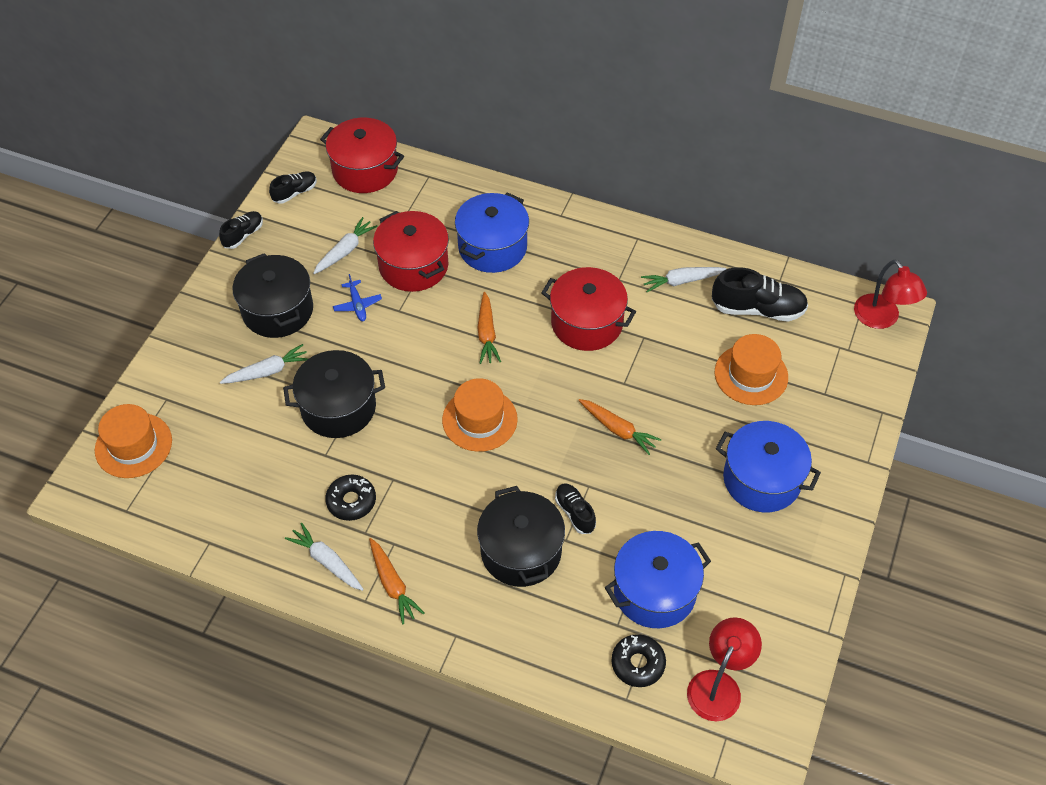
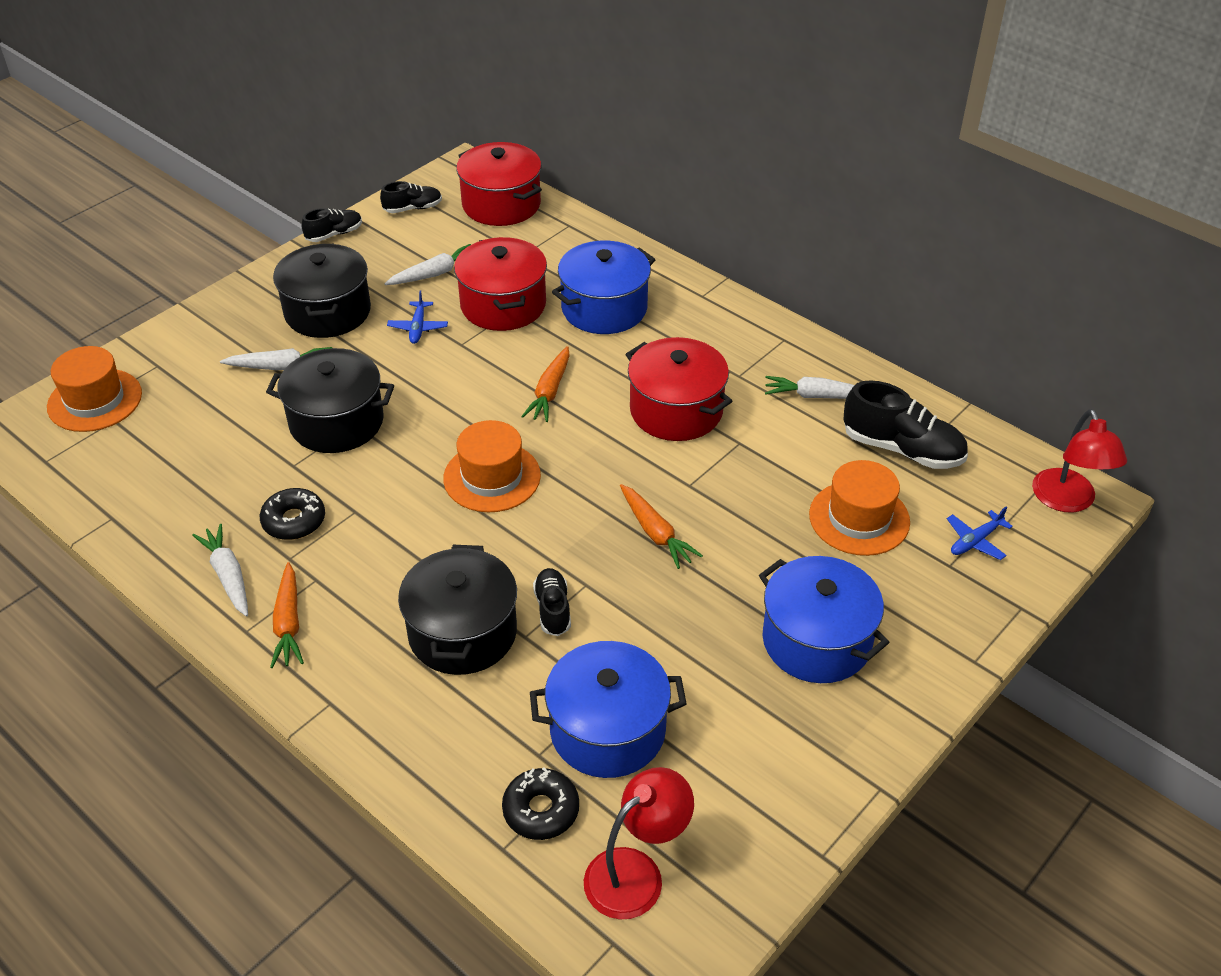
camera: 20 degrees right, 10 degrees down
none -> blue plane [947,507,1013,560]

